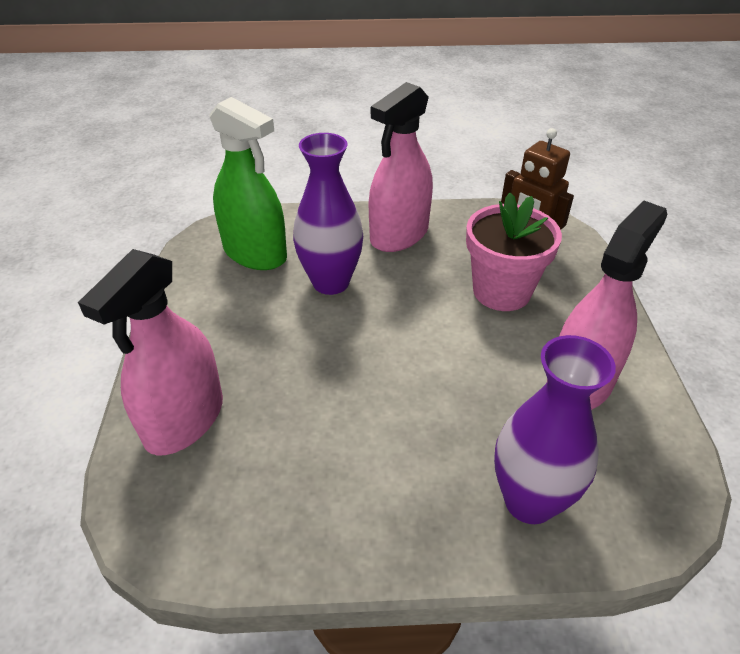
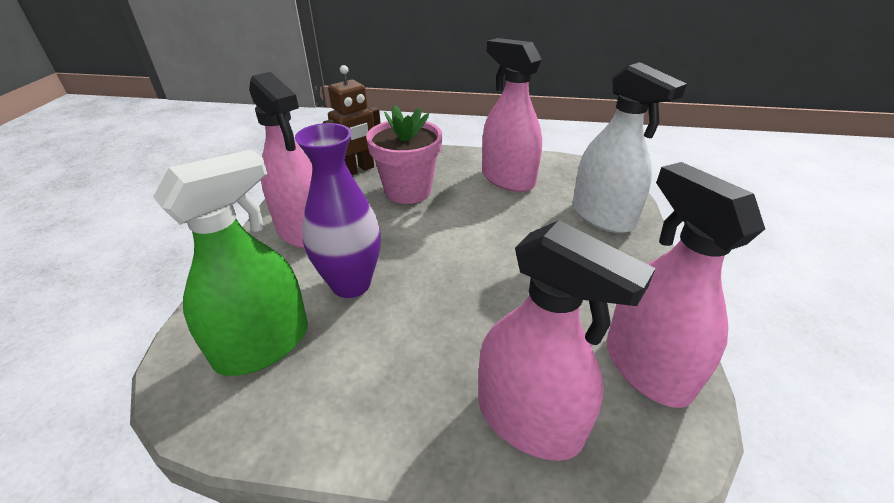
camera: 80 degrees left, 5 degrees down
purple vase [494,335,616,524] -> white spray bottle [573,62,687,233]
none -> pink spray bottle [606,162,765,408]

